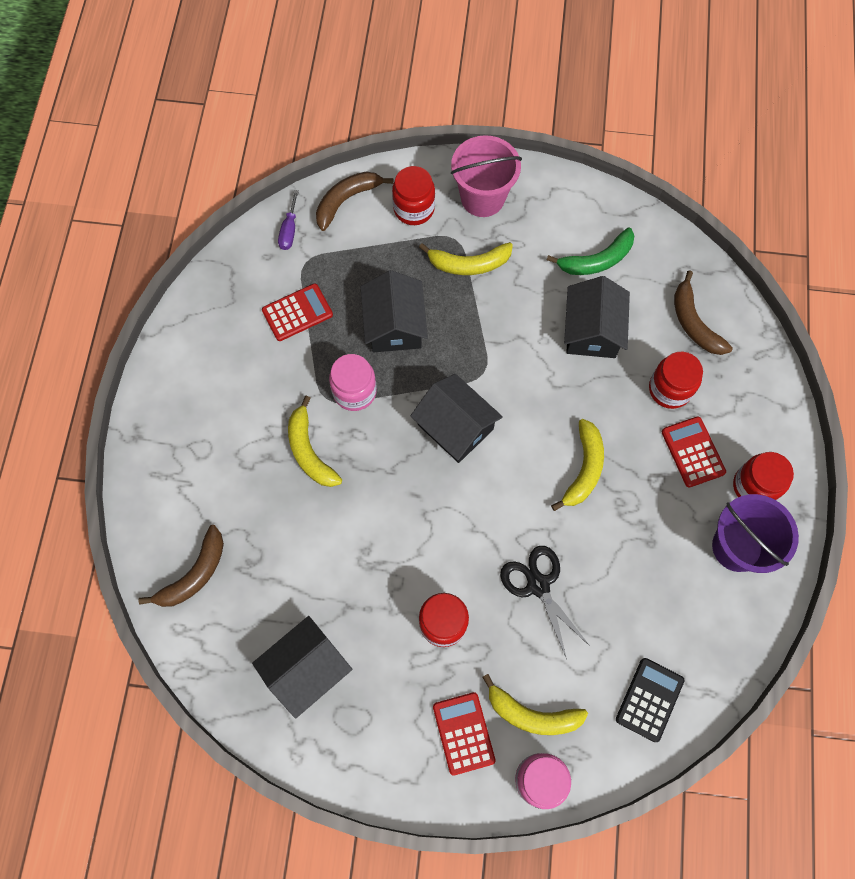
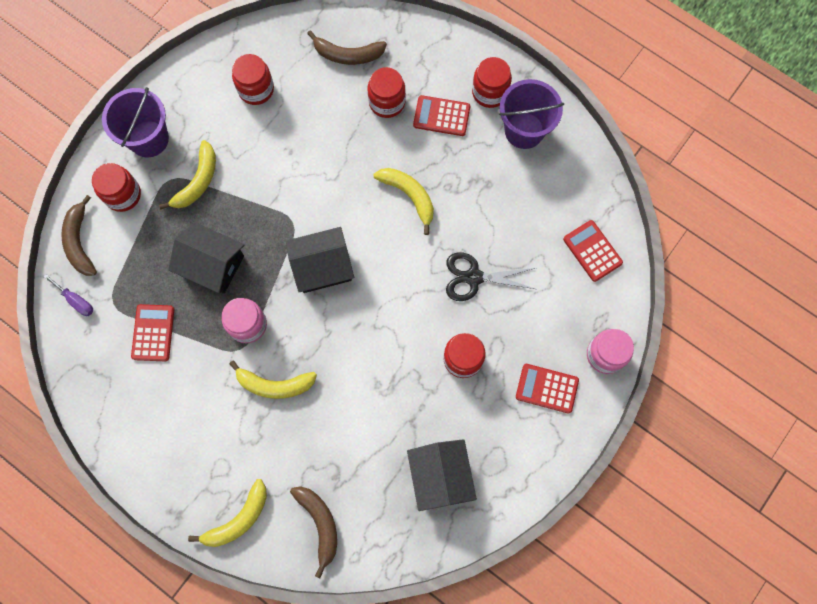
camera: 60 degrees left, 5 degrees up
pink bucket [451,135,522,217] -> purple bucket [102,87,169,157]
yellow banana [482,674,588,735] -> yellow banana moved to [188,479,267,547]
green banana [547,227,634,275] -> red jar [232,54,274,105]
black house [564,276,630,358] -> none
black calculator [616,658,685,742] -> red calculator [563,220,623,282]

